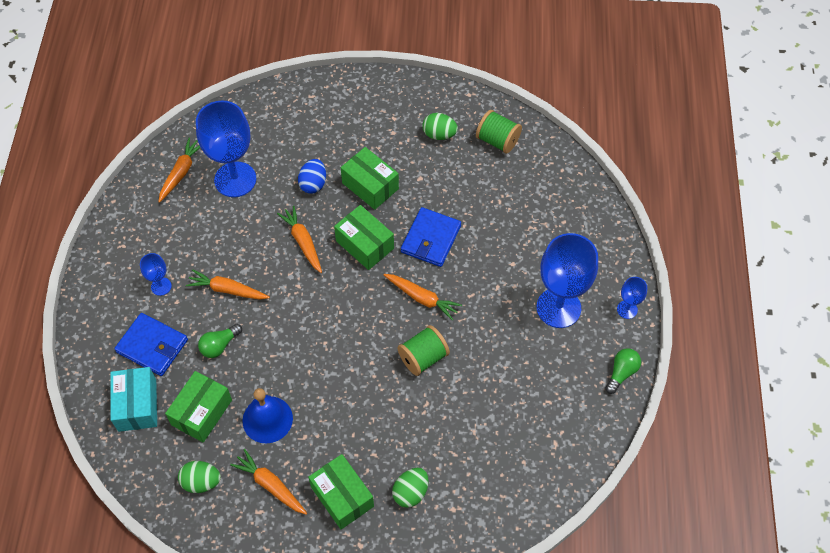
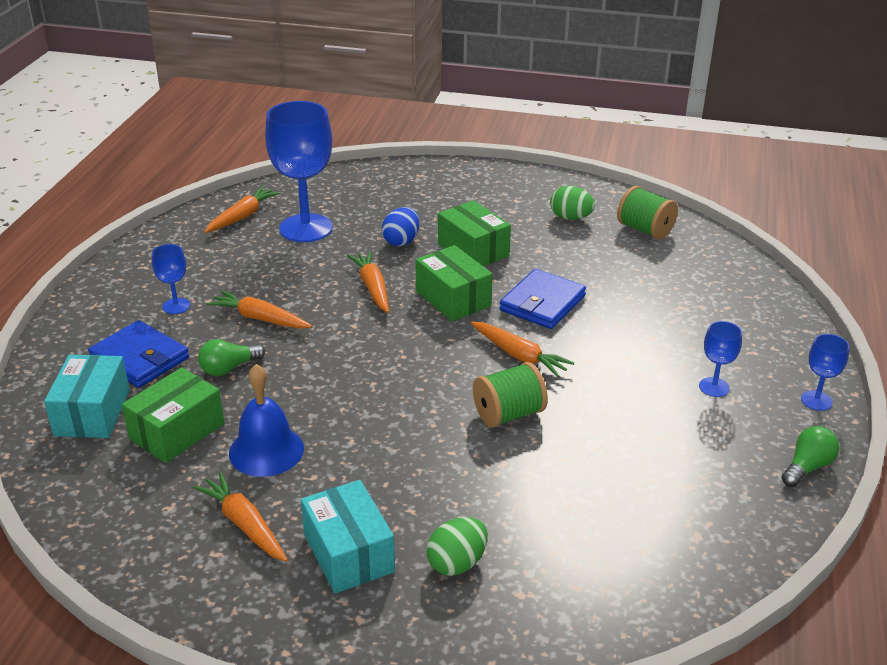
camera: 10 degrees right, 25 degrees down
green egg [178,461,221,493] -> none
green box [308,454,374,529] -> turquoise box [301,480,395,594]
blue goblet [536,233,598,328] -> blue goblet [699,321,742,397], size x0.46

